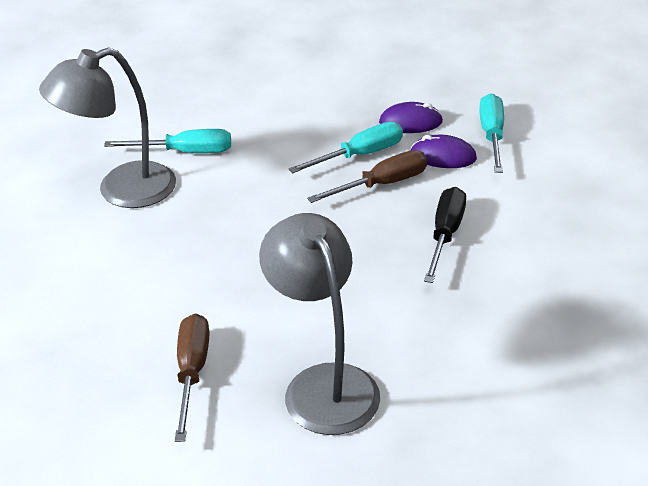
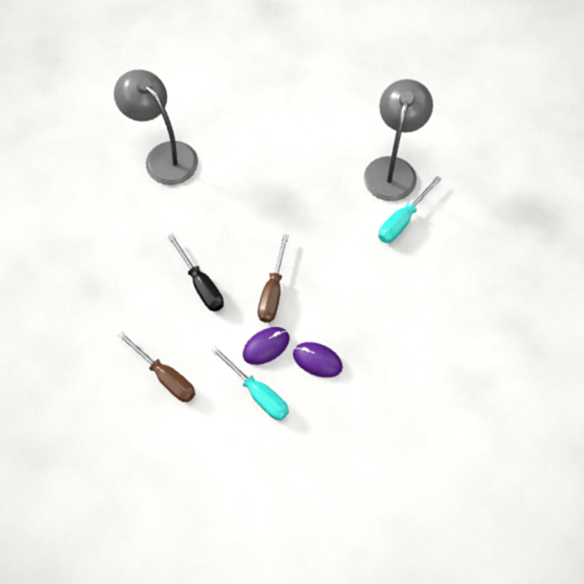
camera: 130 degrees right, 25 degrees up
brown screwdriver [175,314,210,442] -> brown screwdriver moved to [117,331,195,402]
grey lamp [259,213,380,435] -> grey lamp turned 150 degrees counterclockwise [114,70,198,185]
turquoise screwdriver [289,122,403,173] -> none
purple mouse [379,102,443,133] -> purple mouse turned 75 degrees clockwise [293,342,343,378]

